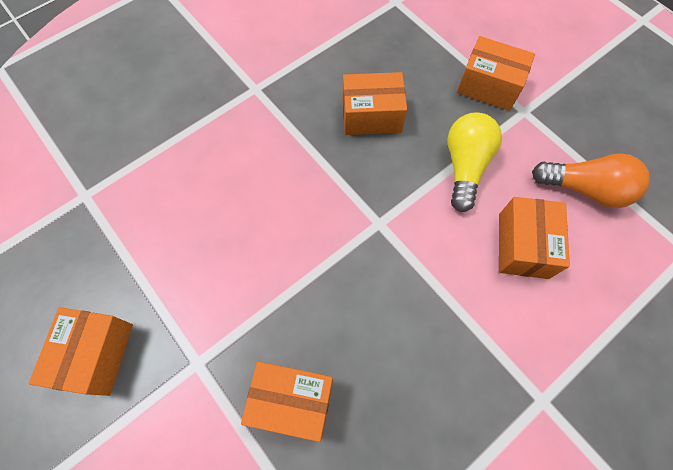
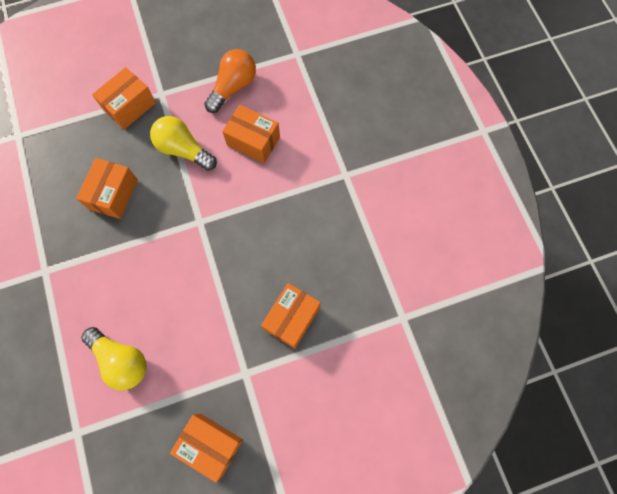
camera: 70 degrees left, 5 degrees up
none -> yellow light bulb [81,327,147,390]

